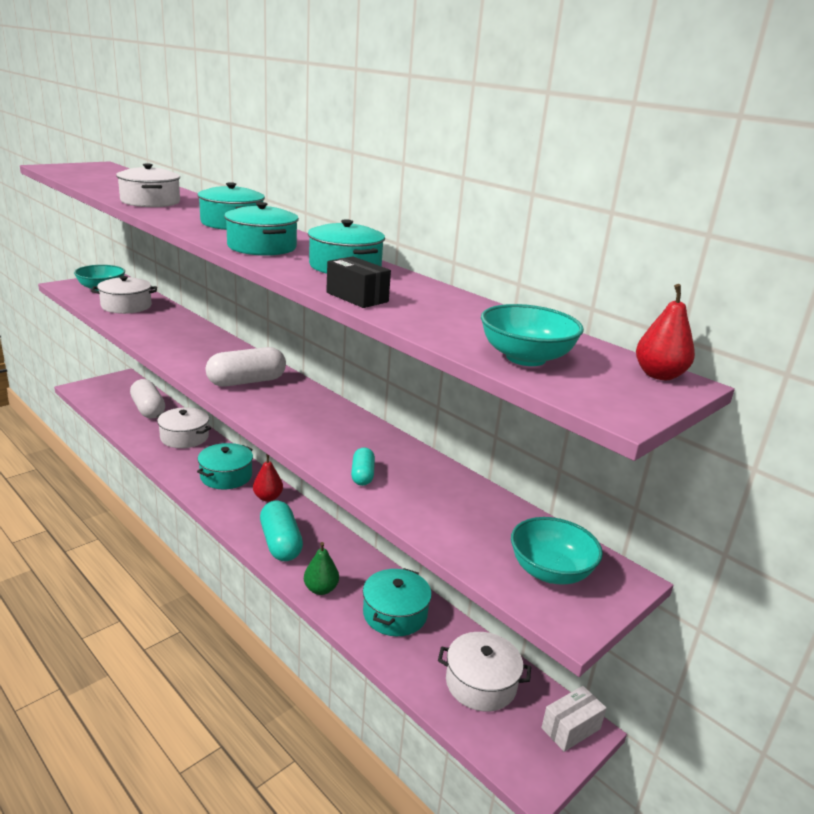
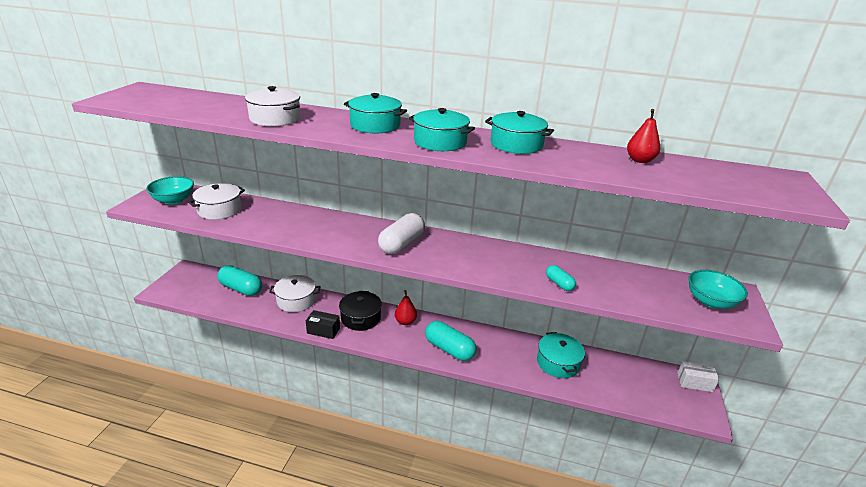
camera: 30 degrees left, 5 degrees up
white capsule [130,379,165,418] -> turquoise capsule [217,265,262,296]
turquoise pot [197,443,253,489] -> black pot [339,291,382,331]
green pear [304,542,339,595] -> none
black box [326,256,391,308] -> black box moved to [306,310,340,339]
white pot [438,632,531,712] -> none
turquoise bowl [481,304,584,366] -> none
white box [541,686,607,752] -> white box turned 75 degrees clockwise [677,361,719,392]
red pear [636,284,695,380] -> red pear moved to [627,109,660,163]

